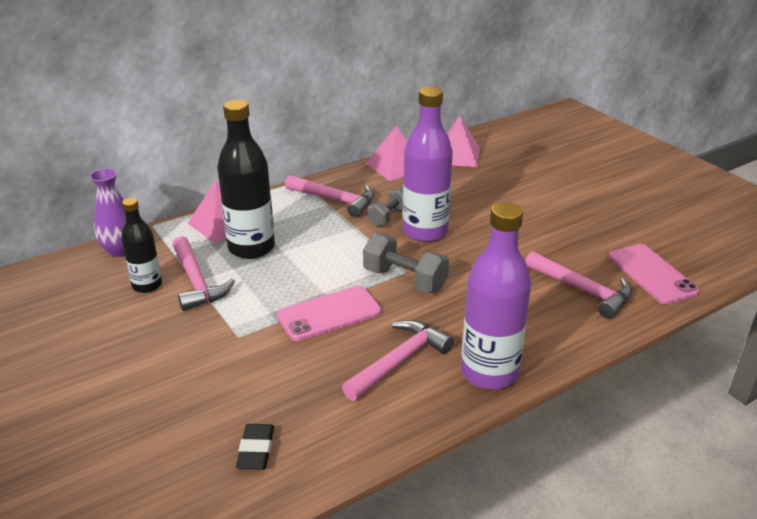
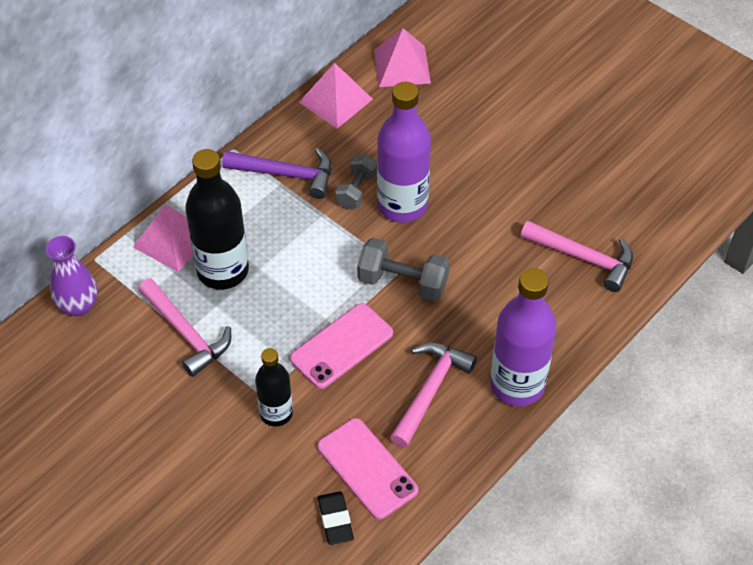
camera: 15 degrees left, 20 degrees up
black bottle [121,198,162,293] -> black bottle moved to [255,348,293,427]
pink hammer [285,175,375,218] -> purple hammer [222,148,332,199]
pink phone [609,244,700,304] -> pink phone moved to [317,418,418,520]

